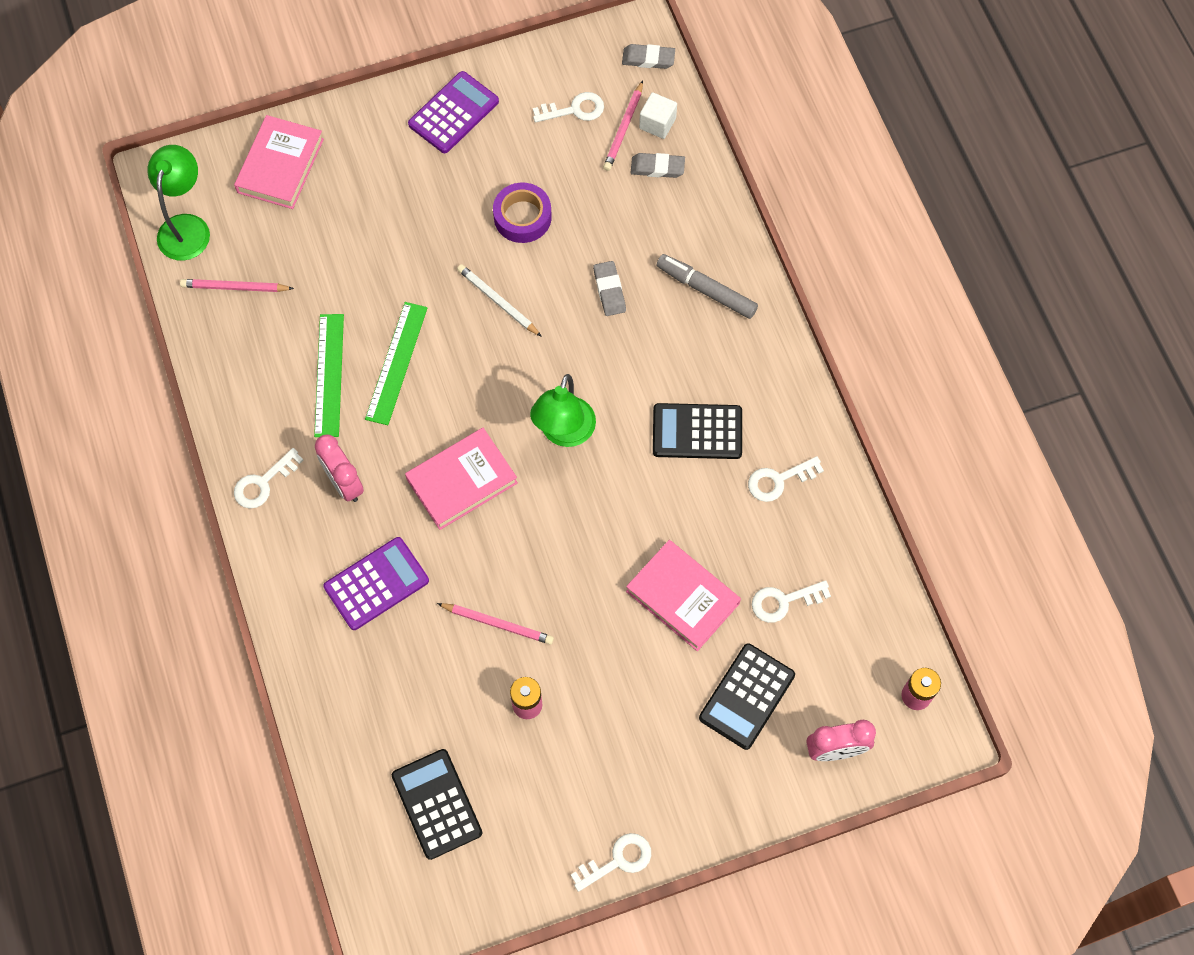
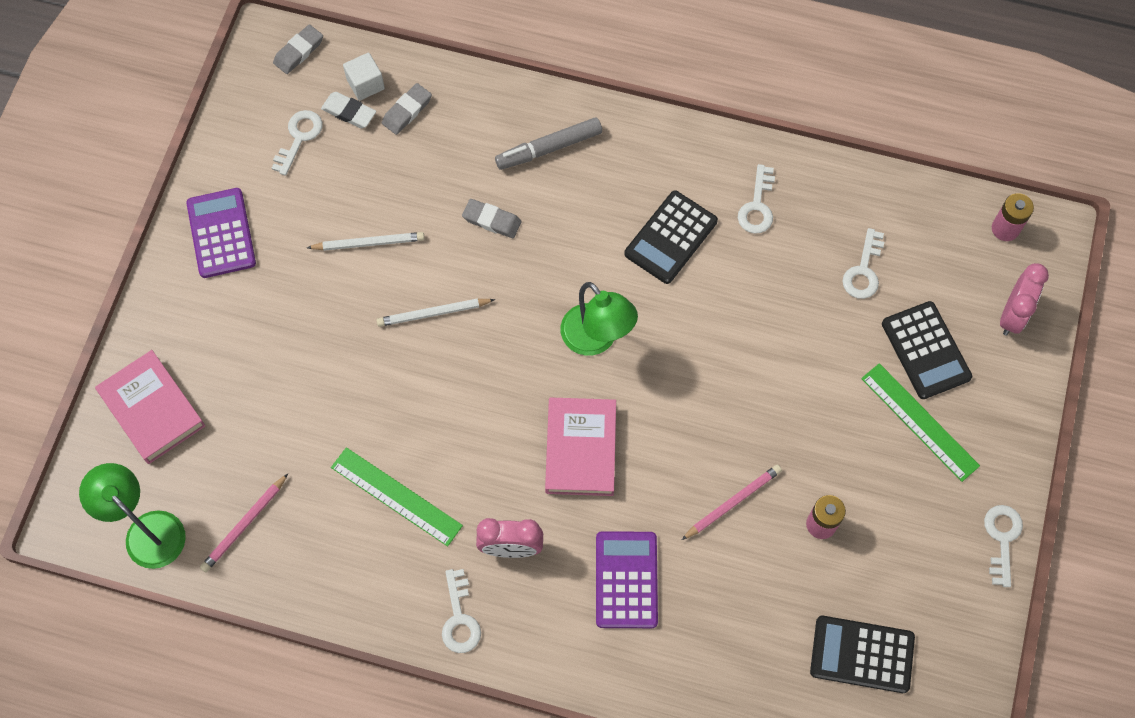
camera: 55 degrees left, 0 degrees up
green ruler [365,302,428,425] -> green ruler moved to [861,363,980,482]
purple tape [493,183,552,243] -> white pencil [307,232,425,251]
pink pencil [603,81,643,171] -> white eraser [321,92,376,128]
pink book [626,540,741,651] -> none

